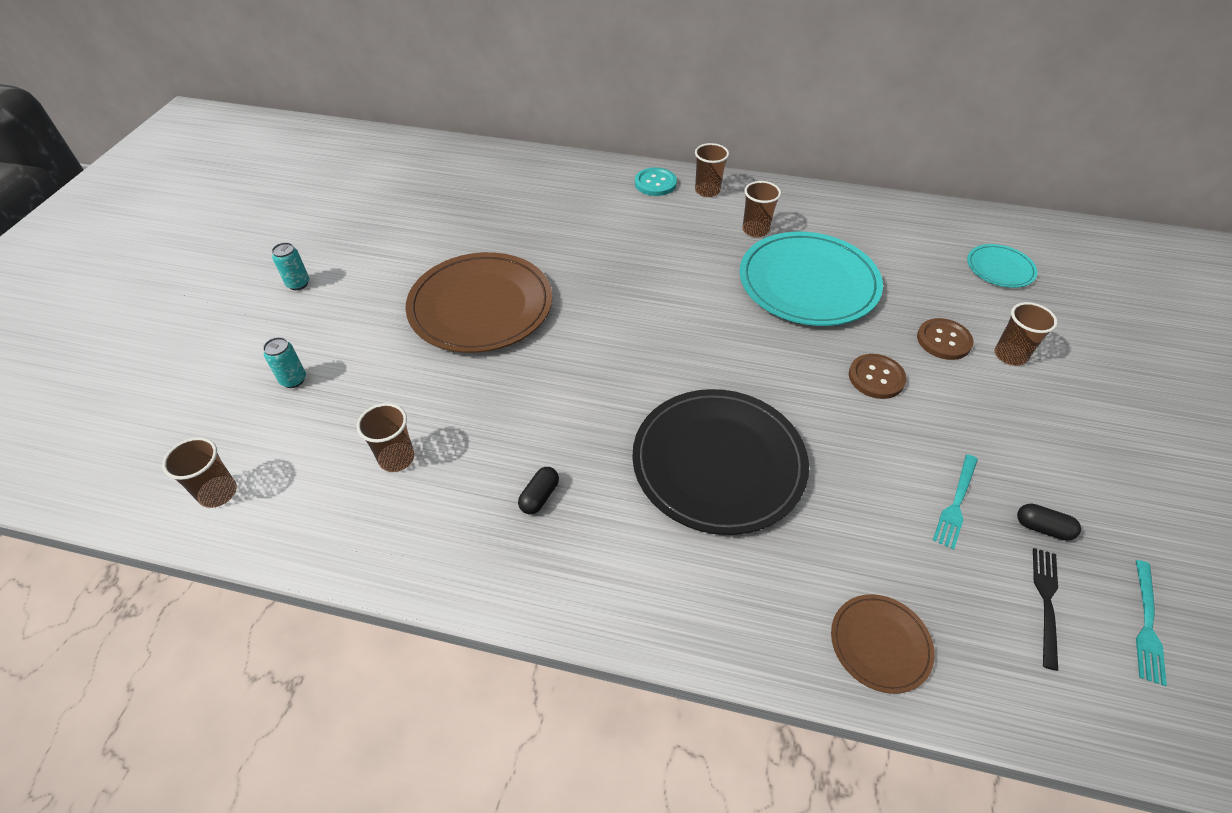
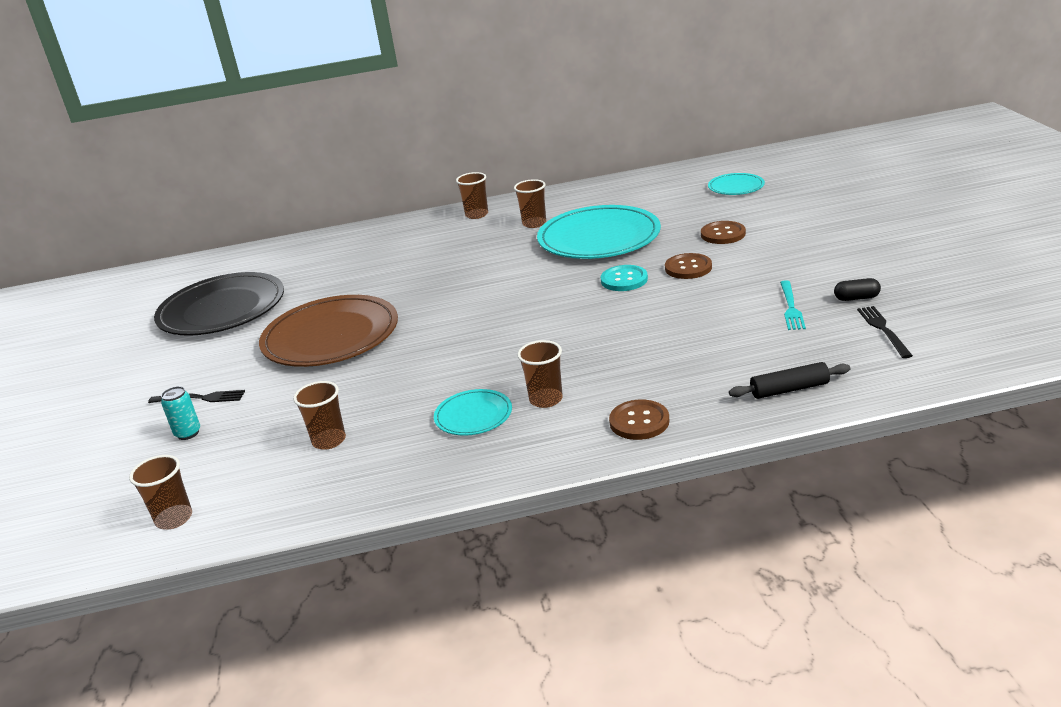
camera: 20 degrees left, 20 degrees down
turquoise can [272,242,309,290] -> none
black capsule [518,467,559,515] -> turquoise plate [434,389,512,436]
black plate [632,389,809,535] -> black plate moved to [154,272,284,336]
turquoise button [635,168,677,196] -> turquoise button moved to [601,265,648,291]
brown plate [831,594,935,694] -> black rolling pin [729,362,850,399]
brown cup [995,302,1058,366] -> brown cup moved to [517,340,563,408]
turquoise fork [1136,560,1167,686] -> none
none -> black fork [148,390,245,403]
none -> brown button [609,400,669,440]

